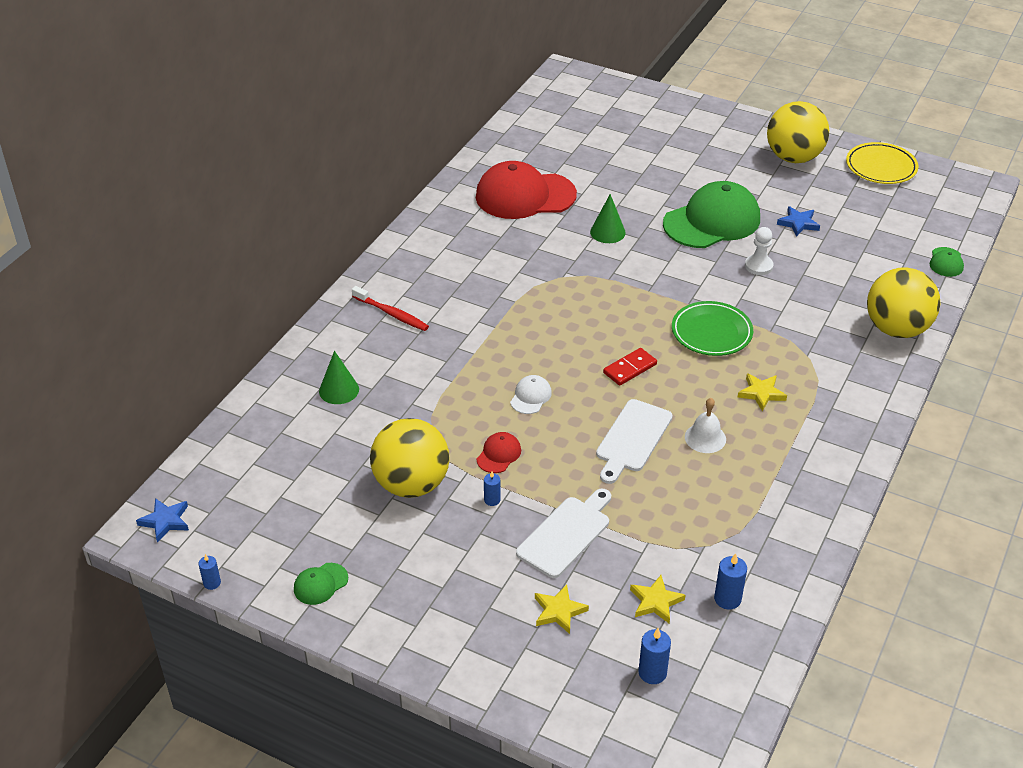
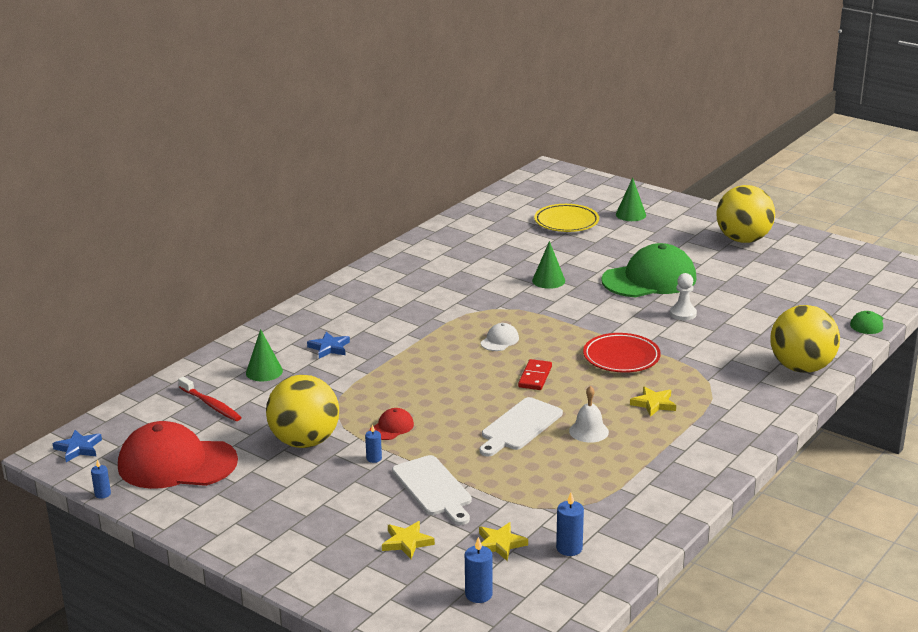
camera: 10 degrees right, 15 degrees down
green cap [294,563,348,605] -> none
red toothbrush [352,286,429,331] -> red toothbrush moved to [178,377,242,421]
red cap [476,161,577,219] -> red cap moved to [118,421,238,489]
white cap [510,375,552,414] -> white cap moved to [481,323,519,351]
white cutting board [516,489,611,578] -> white cutting board turned 105 degrees clockwise [392,455,472,525]
red domino [603,348,657,386] -> red domino turned 45 degrees counterclockwise [518,359,552,390]
green plate [672,301,753,356] -> red plate [583,333,661,373]
blue star [777,206,820,237] -> blue star moved to [307,332,350,358]
yellow plate [846,142,918,184] -> yellow plate moved to [534,204,599,232]
none -> green cone [616,178,646,221]

